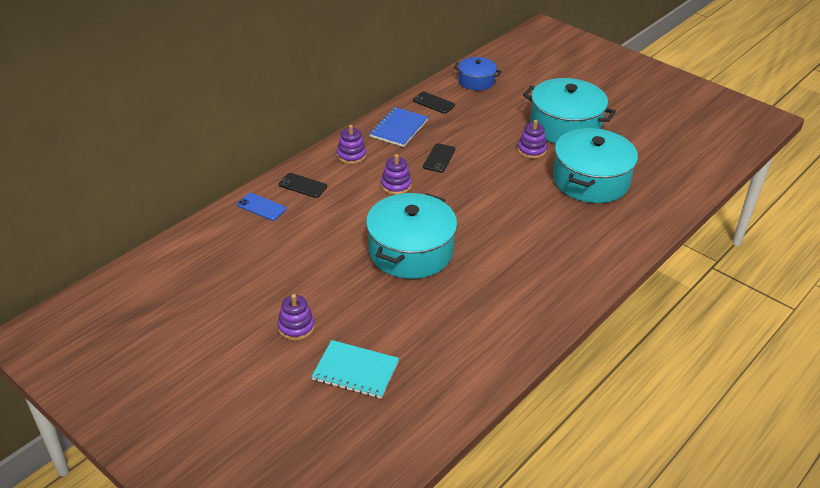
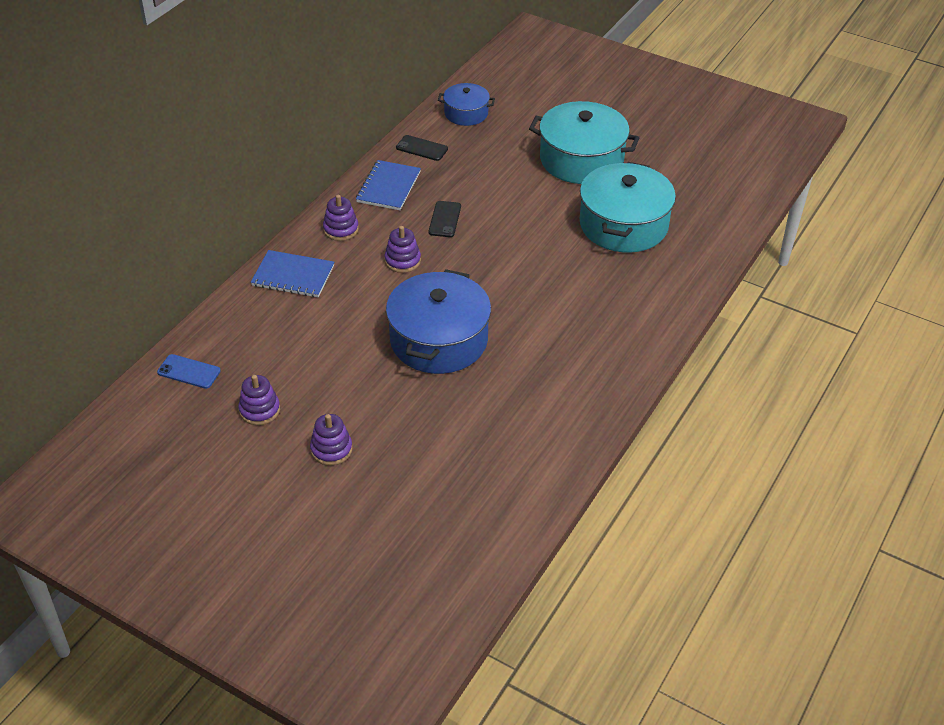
camera: 10 degrees left, 5 degrees up
blue phone [237,193,286,221] -> blue phone moved to [157,354,221,389]
black phone [279,173,327,198] -> blue notebook [251,250,334,297]
turquoise notebook [311,340,399,399] -> none
turquoise pot [366,193,457,279] -> blue pot [386,269,491,374]
purple stacking toy [517,120,547,159] -> purple stacking toy moved to [238,375,280,425]

